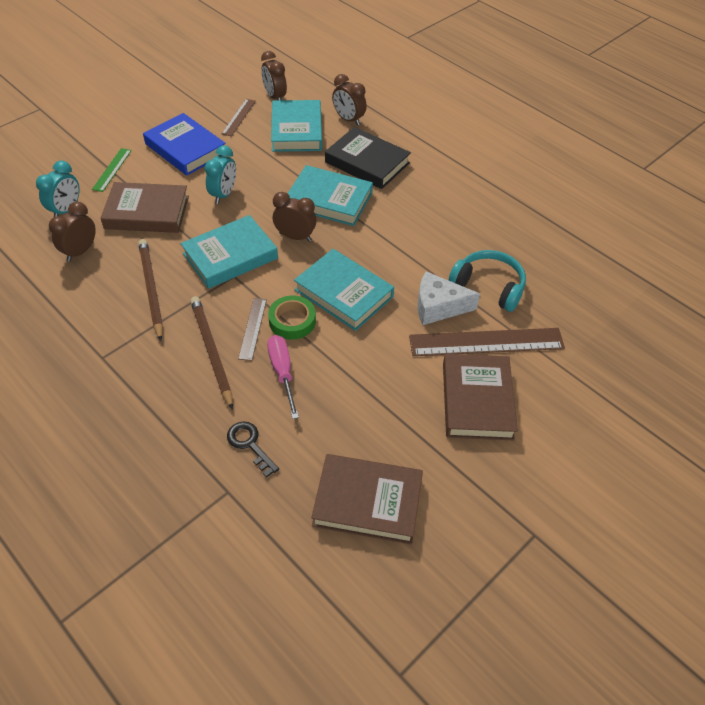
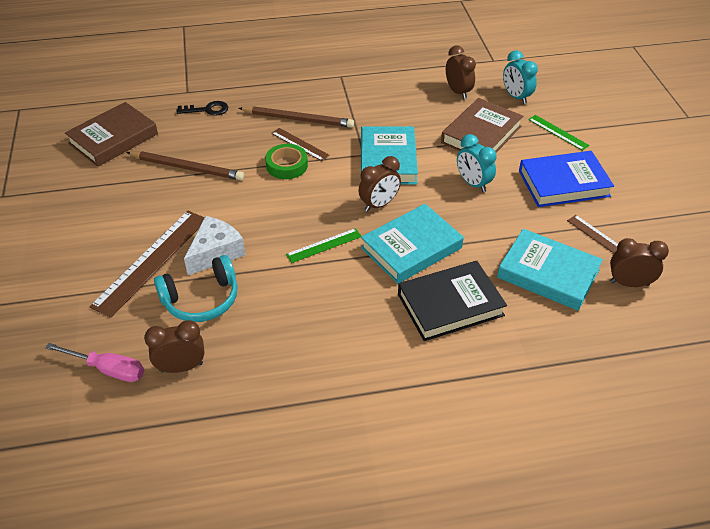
camera: 125 degrees right, 5 degrees down
brown pencil [138,239,163,341] -> brown pencil moved to [126,151,244,180]
pink screwdriver [267,335,299,419] -> pink screwdriver moved to [45,343,144,382]
turquoise book [294,249,394,331] -> none
brown clock [332,74,367,126] -> brown clock moved to [144,320,205,373]
brown book [443,354,518,440] -> none
none -> green ruler [286,228,361,263]

